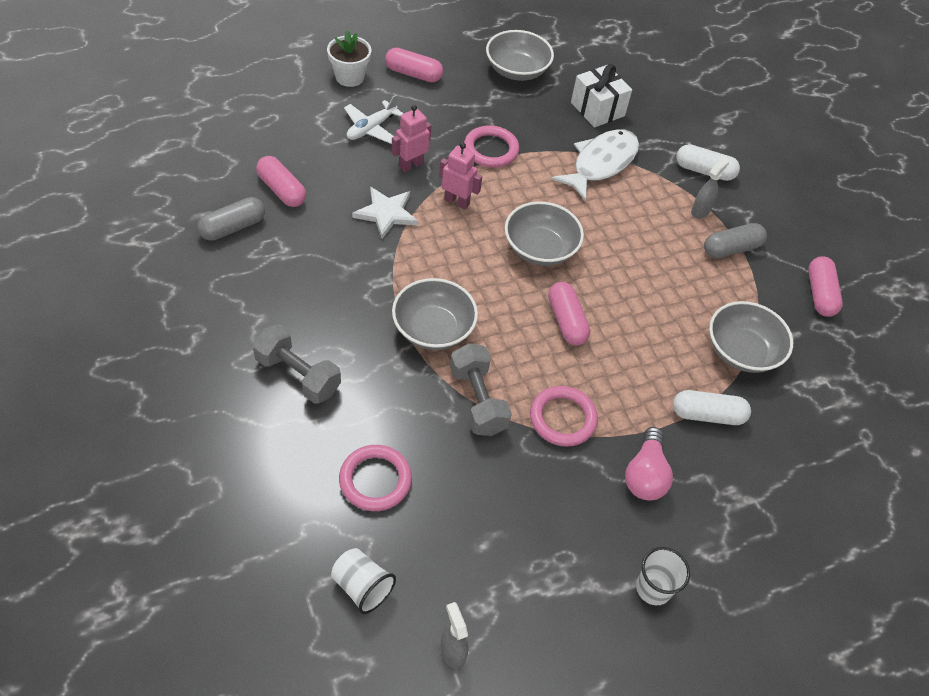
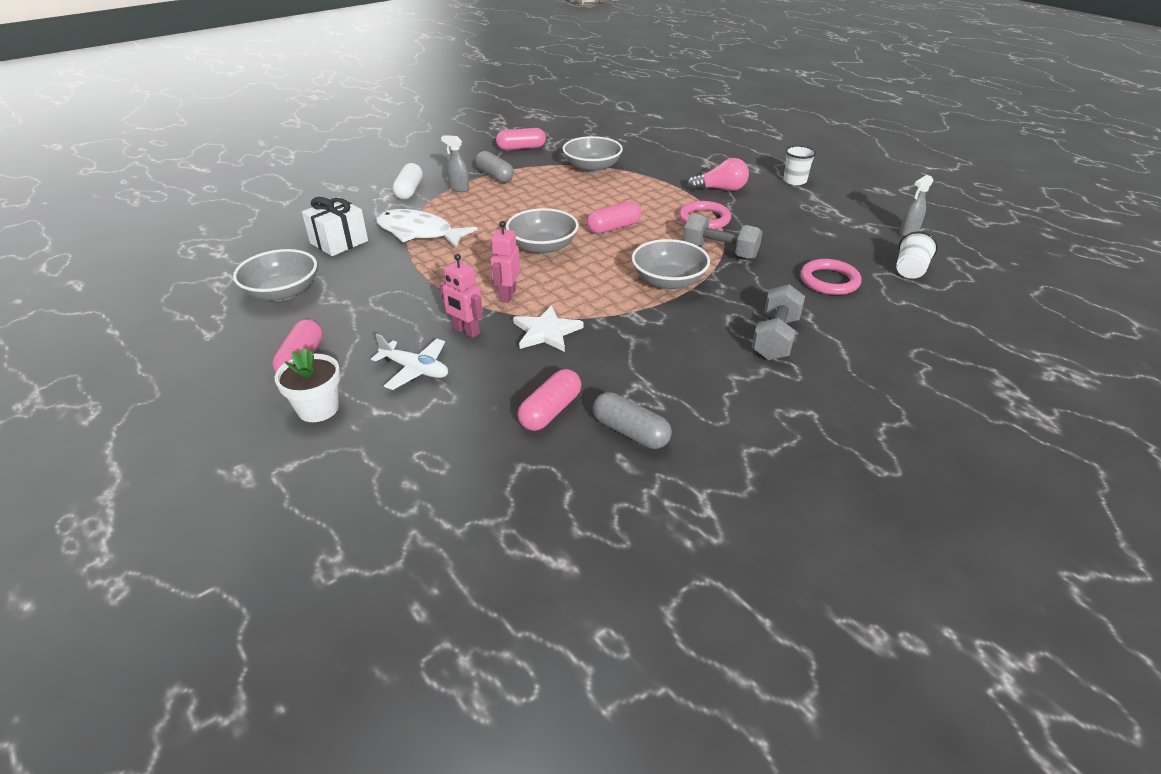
camera: 100 degrees left, 15 degrees down
grey dumbbell [450,343,512,436] -> grey dumbbell turned 60 degrees clockwise [683,214,762,259]
pink ring [464,125,519,168] -> none
white capsule [673,390,751,425] -> none

